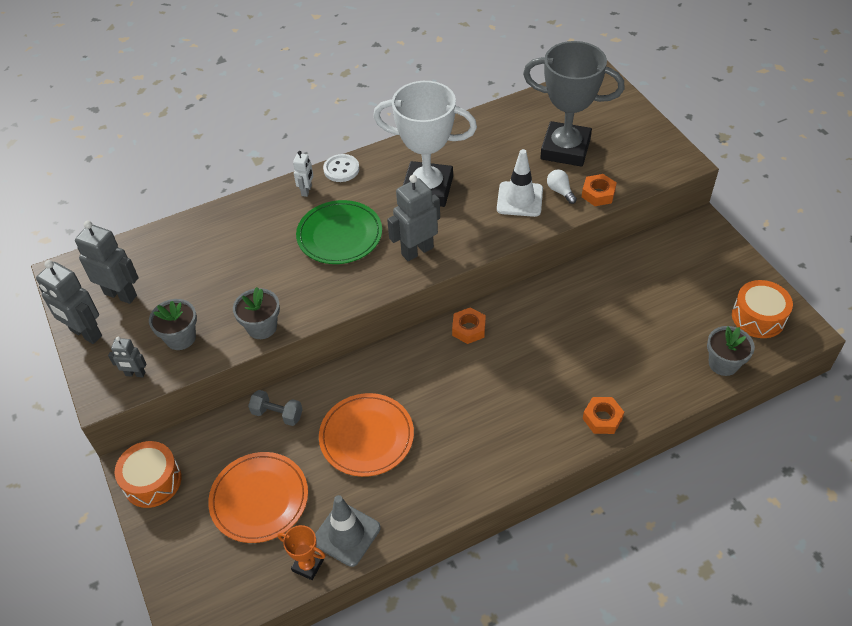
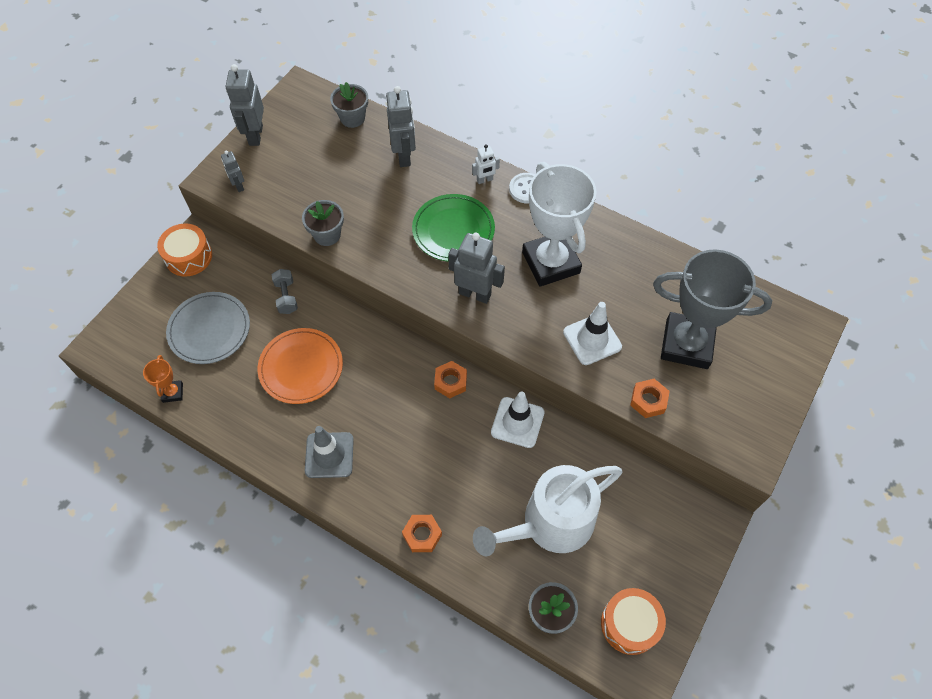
camera: 55 degrees right, 10 degrees up
grey robot [75,221,139,304] -> grey robot moved to [386,86,416,167]
grey flower pot [149,299,197,350] -> grey flower pot moved to [330,82,368,128]
orange plate [208,452,308,543] -> grey plate [166,292,250,364]
grey traffic cone [315,495,381,567] -> grey traffic cone moved to [305,426,354,478]
grey trophy [523,41,625,167] -> grey trophy turned 60 degrees counterclockwise [653,249,772,369]
white light bulb [547,170,577,204] -> none
none -> white watering can [473,465,622,556]
none -> white traffic cone [491,391,545,448]

